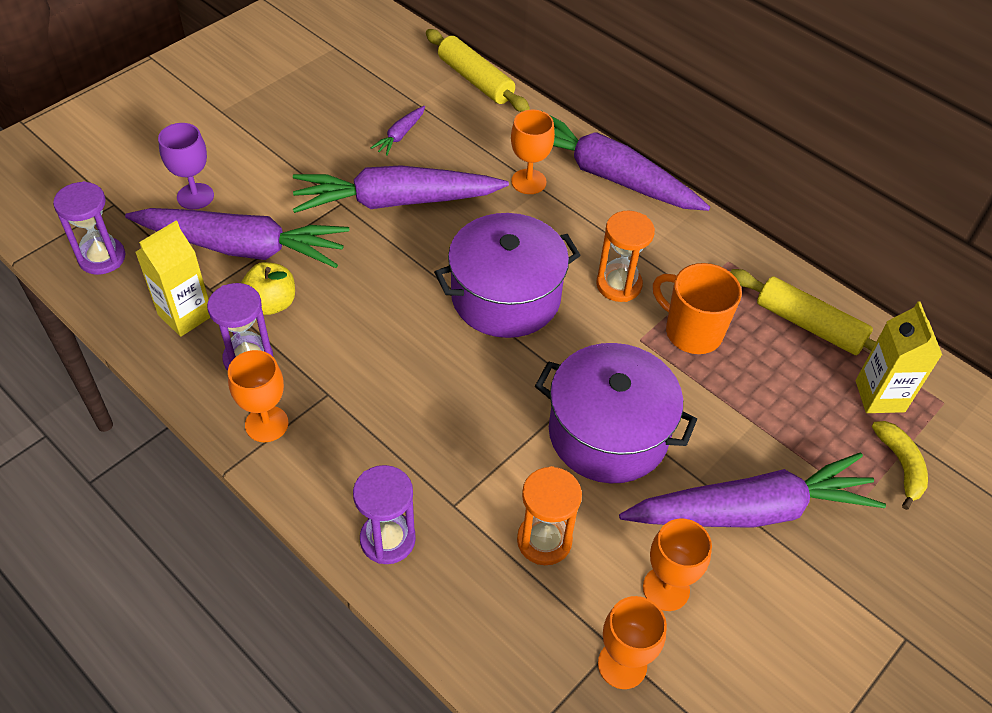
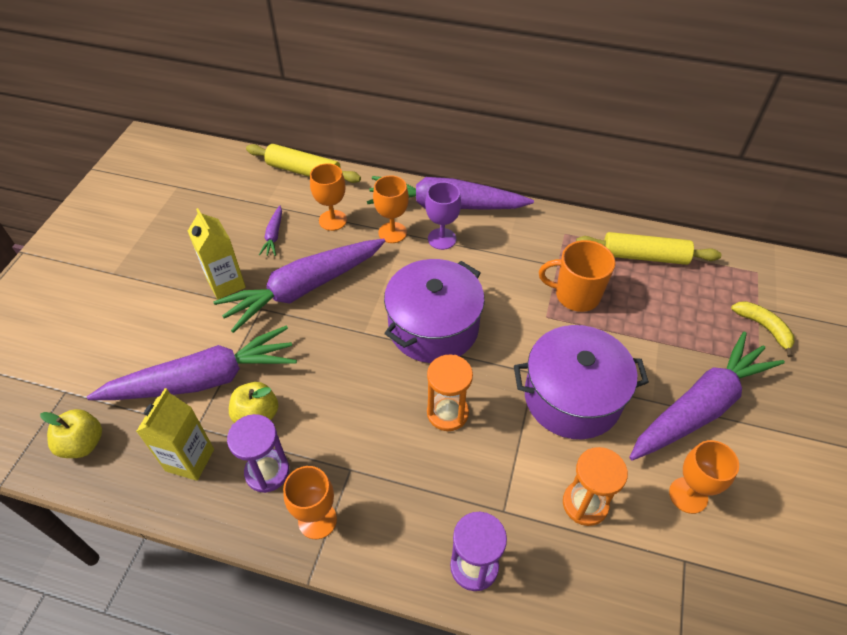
camera: 25 degrees left, 0 degrees up
purple hourglass [53,181,126,275] -> yellow apple [40,409,102,458]
purple goblet [158,123,214,210] -> purple goblet moved to [425,182,461,250]
orange hourglass [596,211,655,302] -> orange hourglass moved to [427,354,473,431]
orange goblet [598,596,667,689] -> orange goblet moved to [310,163,347,231]
yellow carton [856,301,942,413] -> yellow carton moved to [188,208,246,299]

